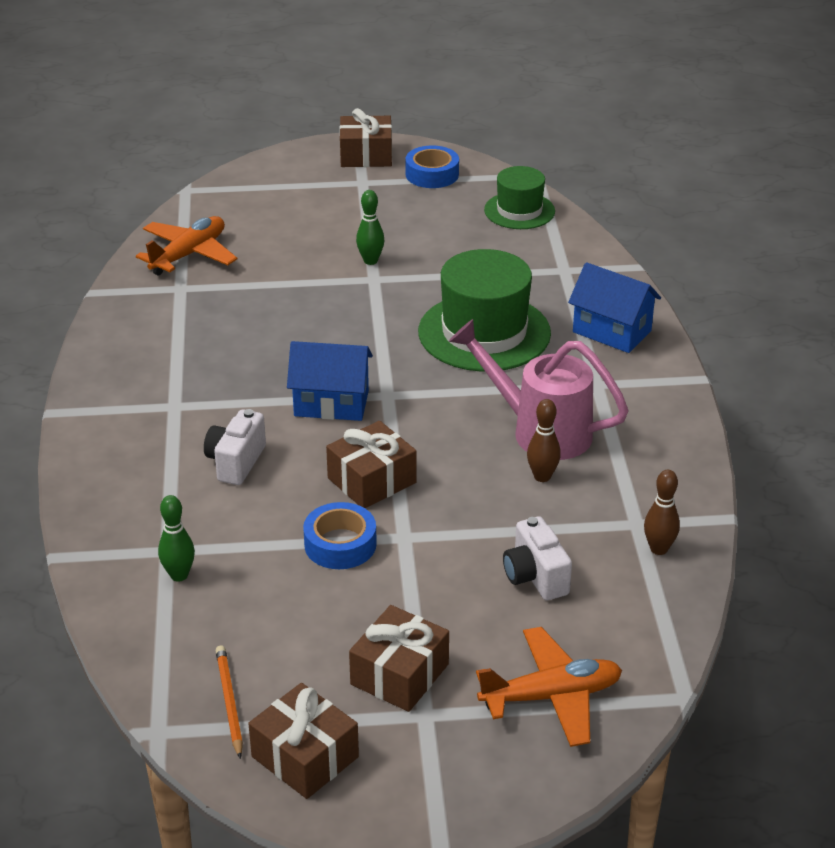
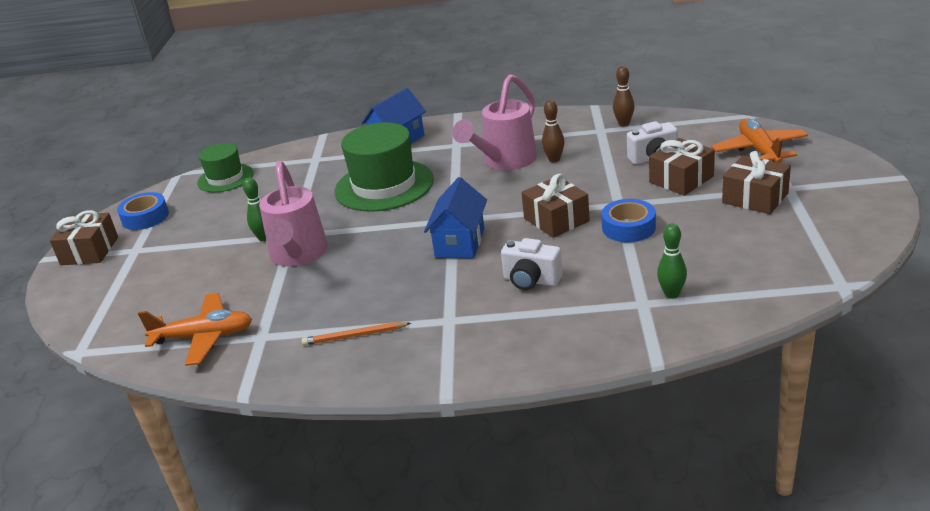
camera: 80 degrees left, 5 degrees down
orange plane [136,216,237,276] -> orange plane turned 135 degrees clockwise [138,293,252,366]
orange pencil [215,646,243,759] -> orange pencil moved to [302,322,411,345]
brown gift [248,683,359,799] -> brown gift moved to [649,138,715,196]
none -> pink watering can [259,161,328,267]

